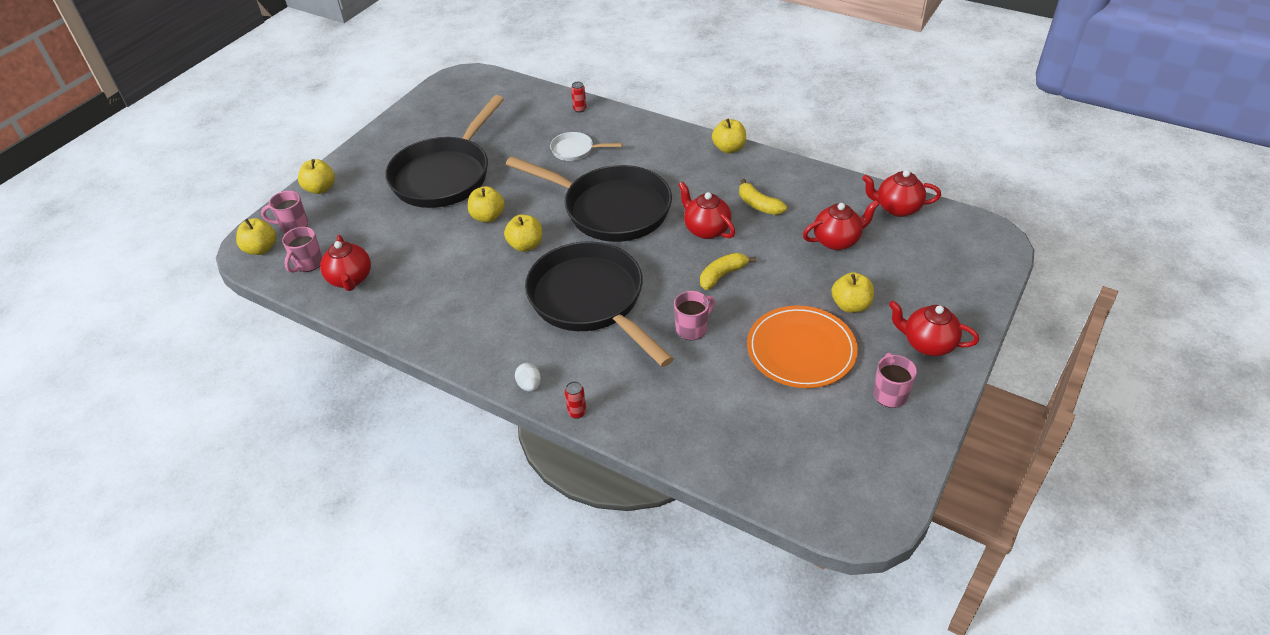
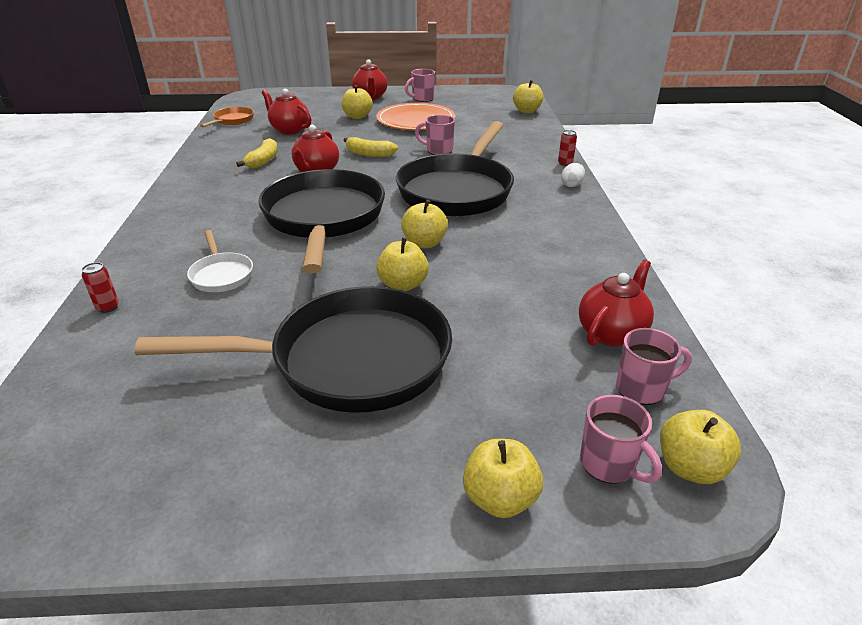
camera: 125 degrees left, 10 degrees down
yellow apple [712,119,746,153] -> yellow apple moved to [513,80,543,113]
red teapot [862,170,941,217] -> orange pan [200,107,254,127]

